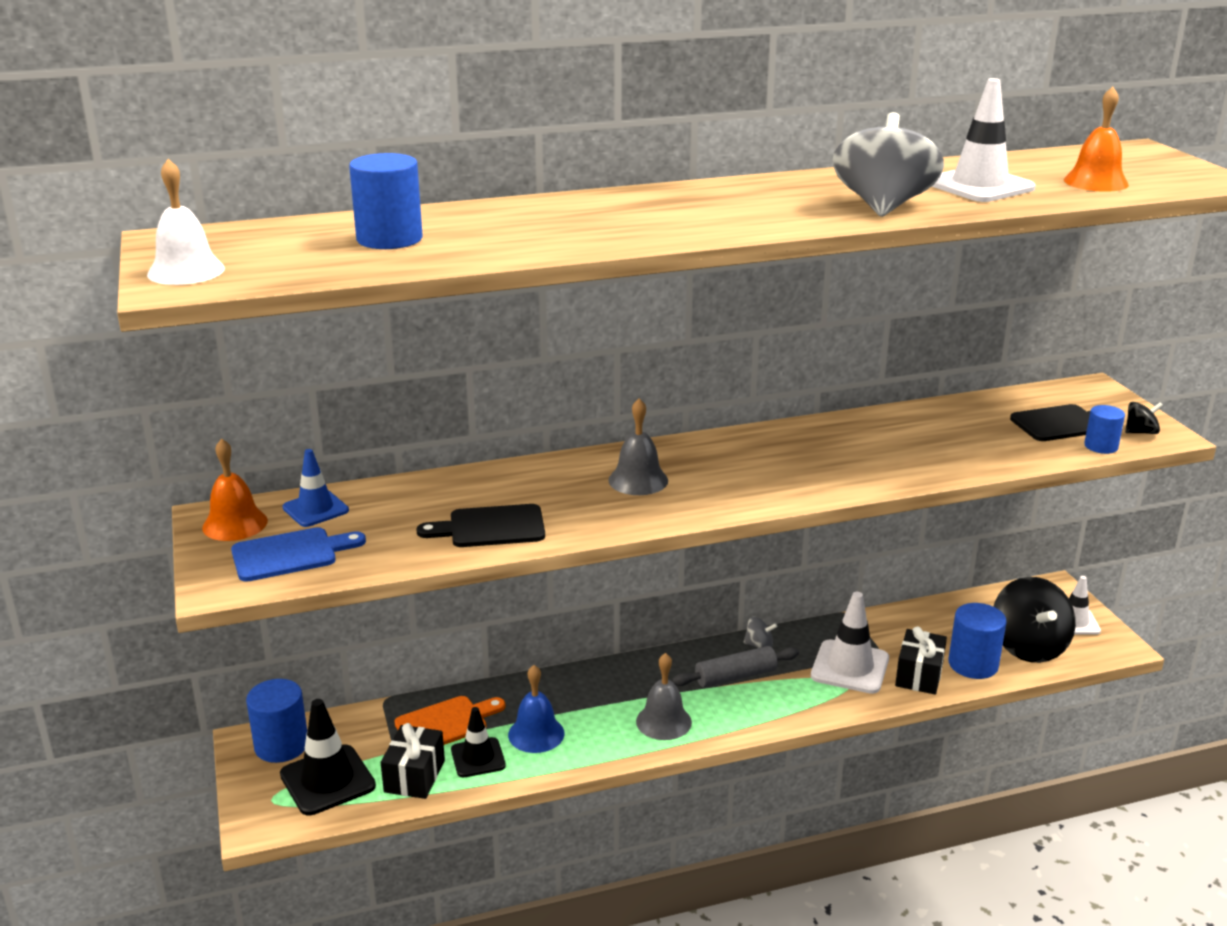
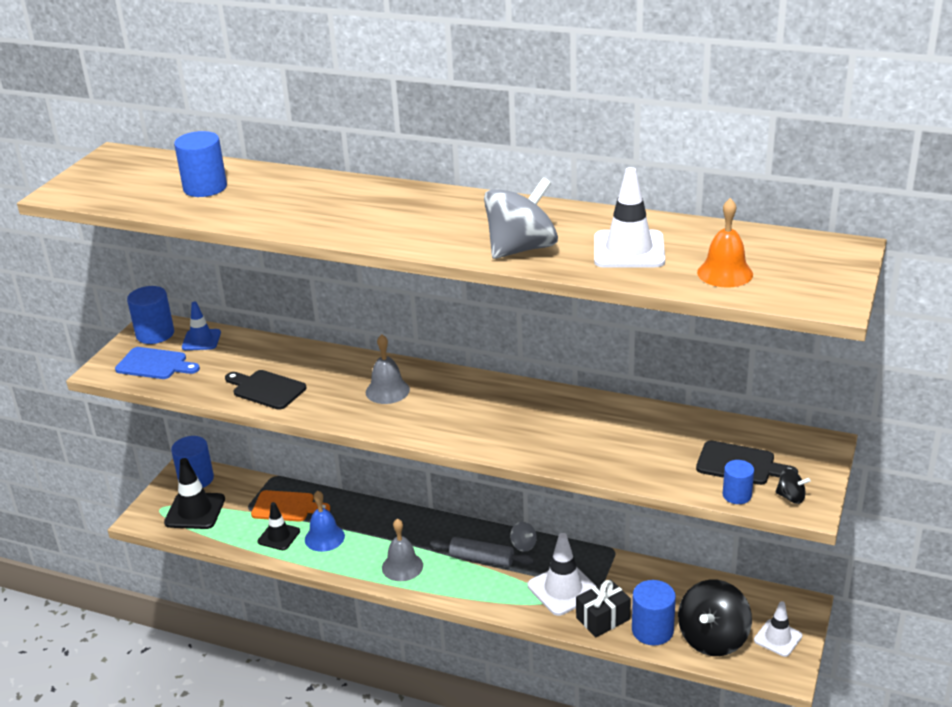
camera: 40 degrees right, 5 degrees up
white bell [147,159,225,285] -> none
orange bell [202,438,268,541] -> blue cylinder [127,286,174,344]
black gift [381,723,445,799] -> none

